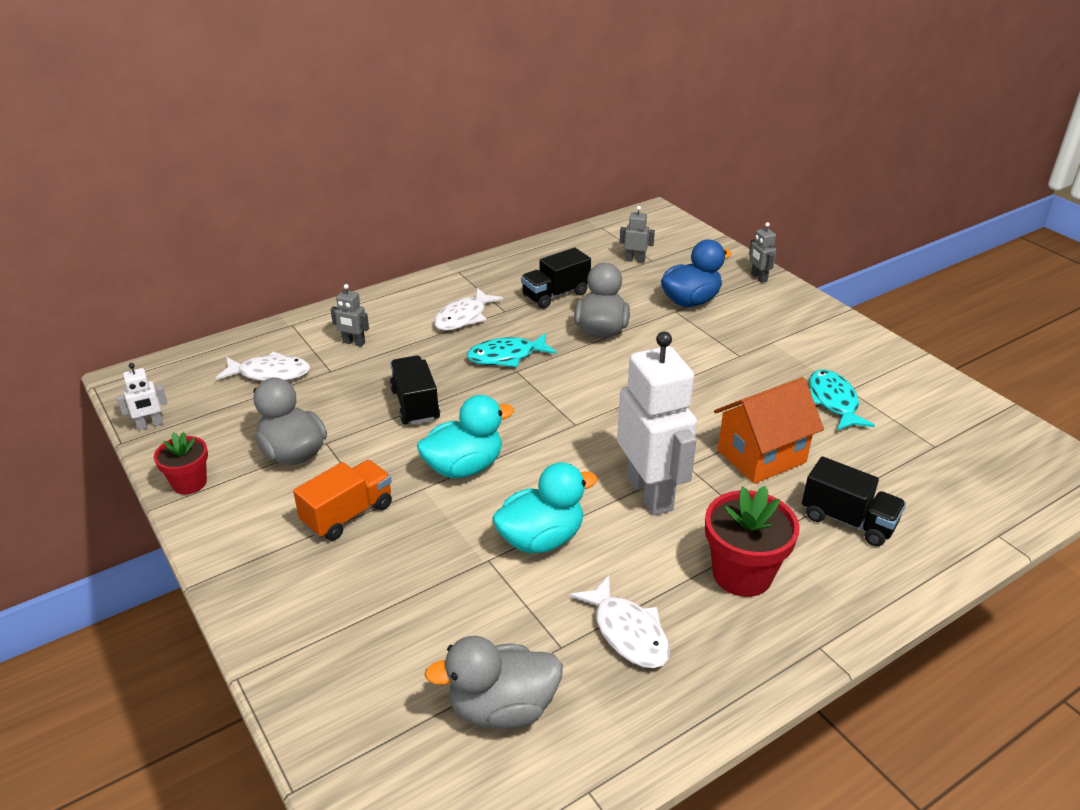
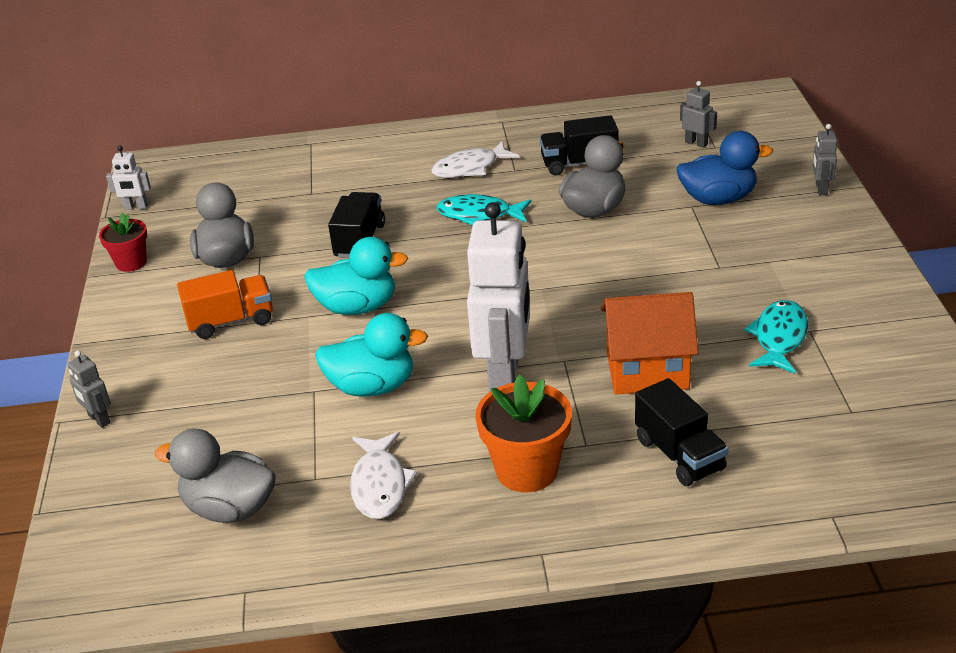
camera: 30 degrees right, 0 degrees up
white fish [216,352,310,381] -> none
grey robot [330,284,369,347] -> grey robot moved to [67,350,111,428]
red flower pot [705,486,800,597] -> orange flower pot [475,374,572,492]

